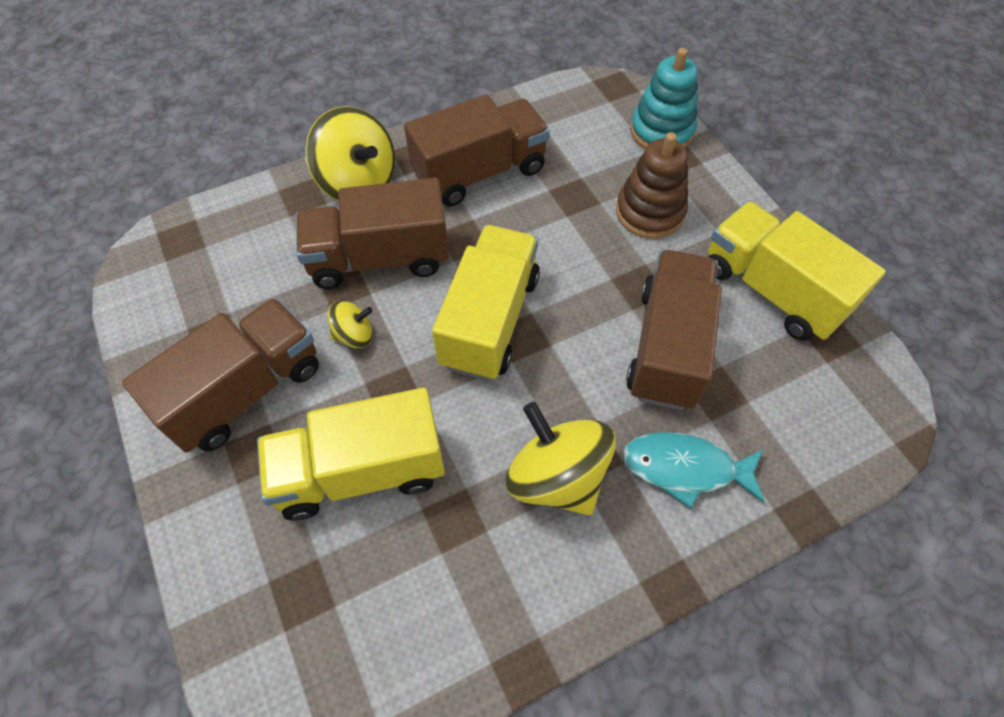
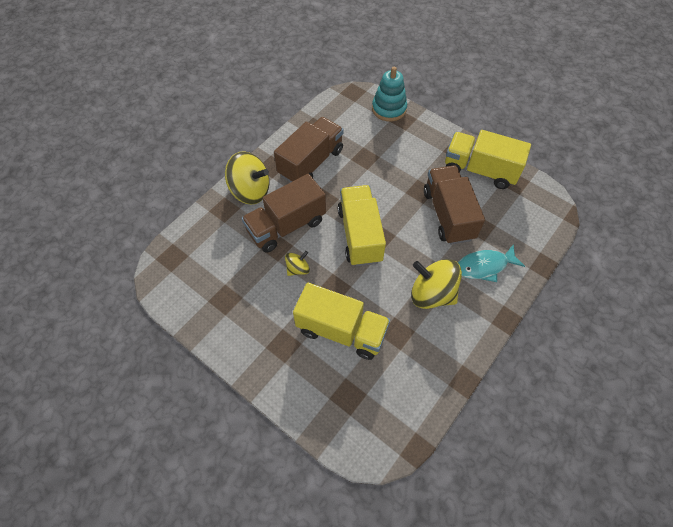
camera: 25 degrees left, 0 degrees up
brown truck [122,298,319,453] -> none
yellow truck [257,388,445,521] -> yellow truck turned 120 degrees counterclockwise [293,282,390,360]
brown stacking toy [616,132,688,239] -> none

